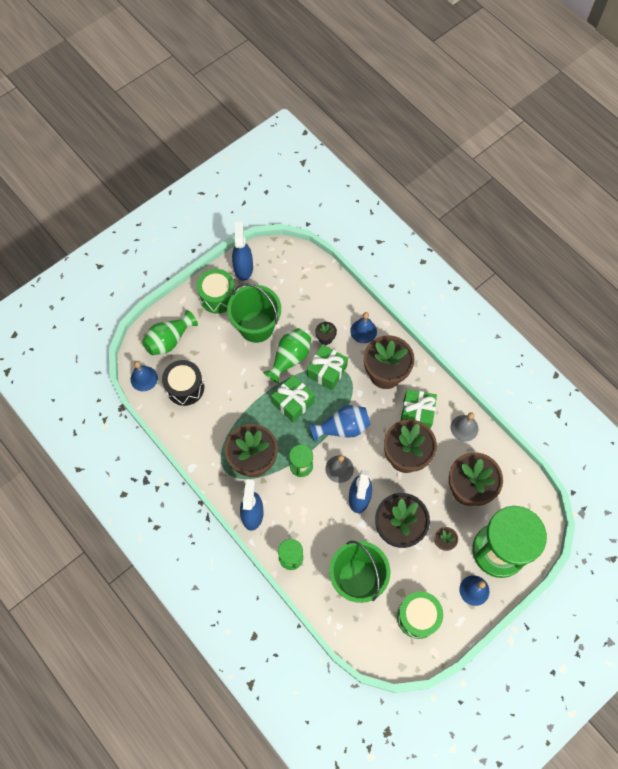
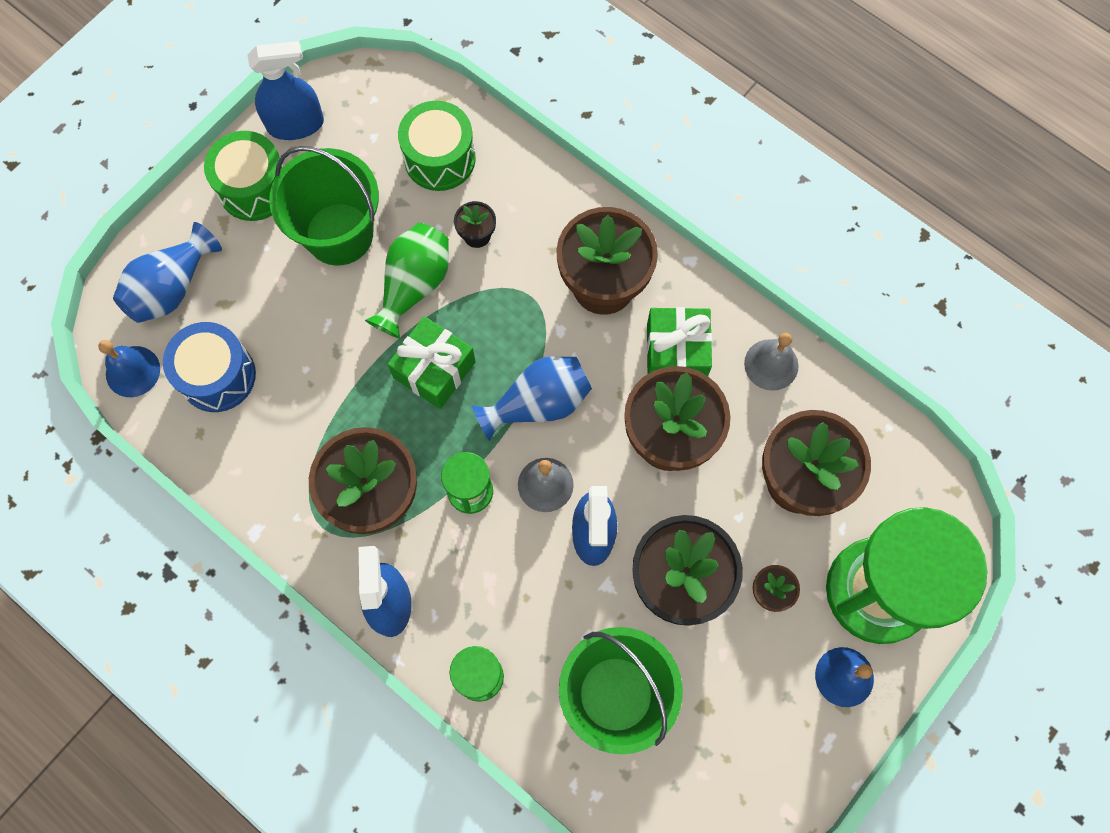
camera: 10 degrees left, 5 degrees up
green vase [142,310,198,355] -> blue vase [113,222,222,323]
black drum [162,360,204,406] -> blue drum [163,322,256,412]
blue spray bottle [232,222,253,281] -> blue spray bottle turned 90 degrees clockwise [248,41,324,140]
green gift [307,345,348,390] -> none
blue bell [350,312,377,343] -> none
green drum [397,591,443,639] -> green drum moved to [398,101,476,191]

